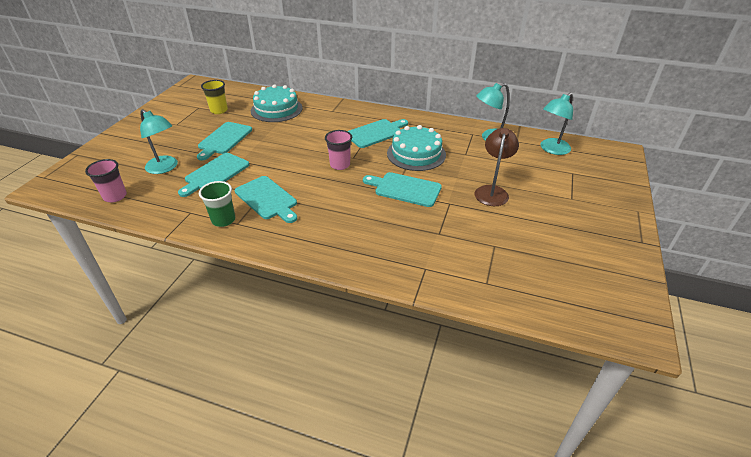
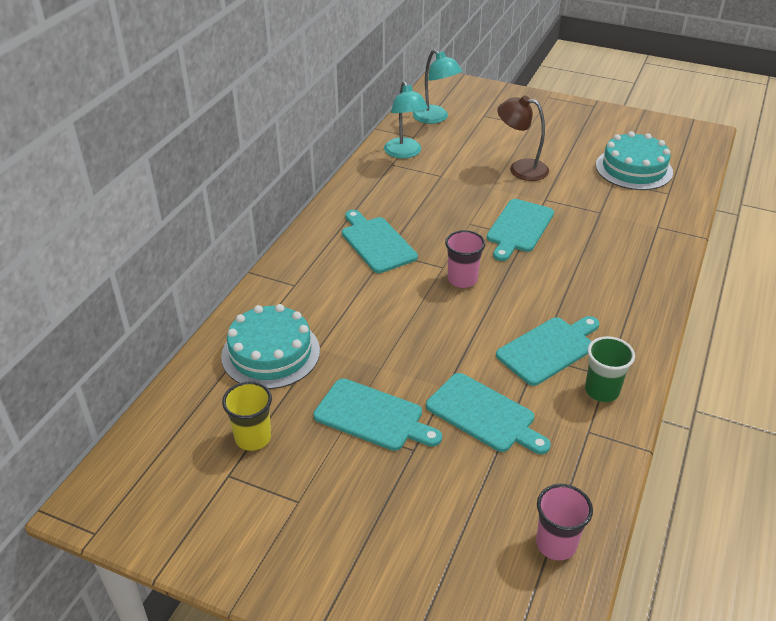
camera: 85 degrees left, 0 degrees up
turquoise lamp [140,109,178,174] -> none
turquoise cake [387,125,446,171] -> turquoise cake moved to [596,131,673,190]

